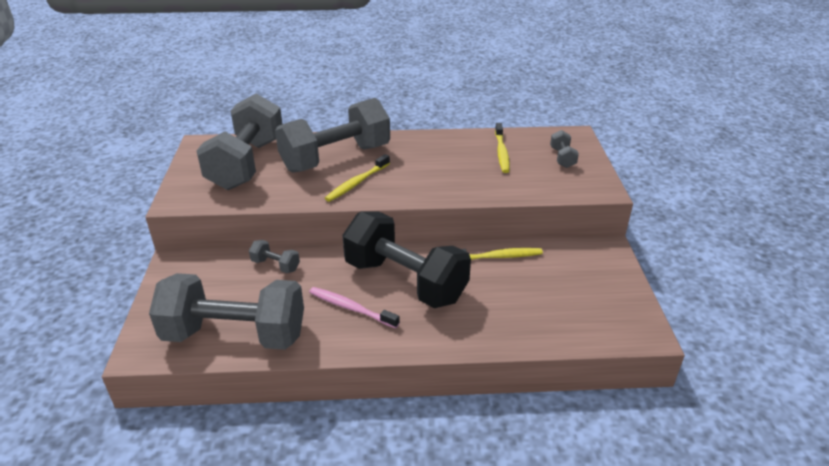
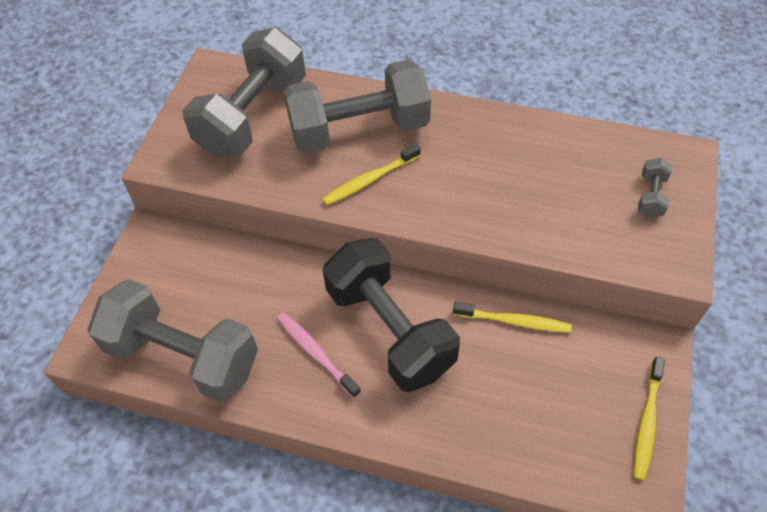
camera: 20 degrees right, 20 degrees up
grey dumbbell [249,240,300,273] -> none
yellow toothbrush [495,123,510,173] -> yellow toothbrush moved to [634,357,665,480]

